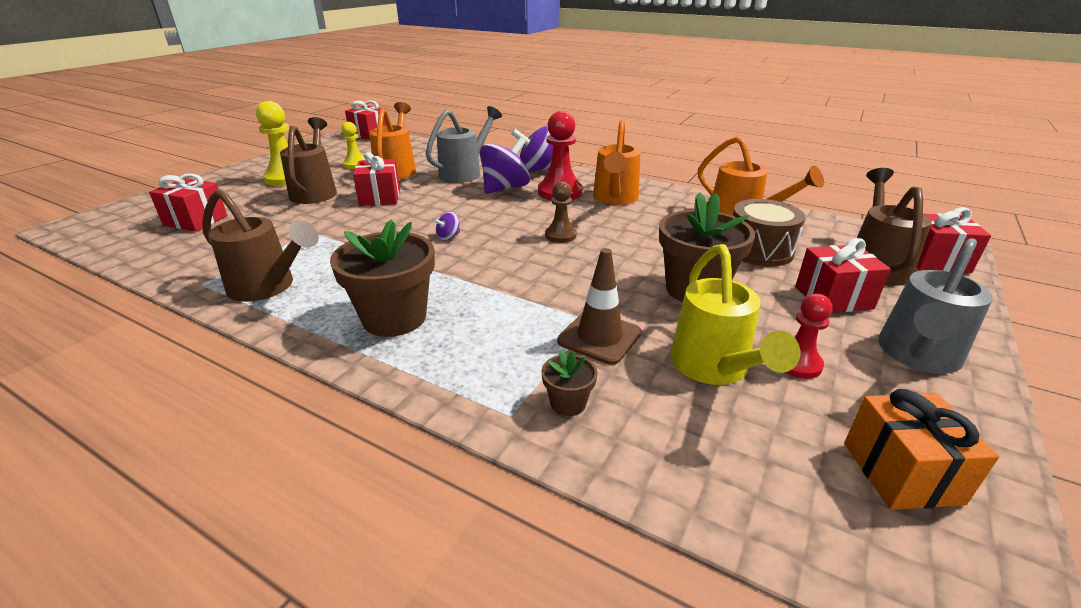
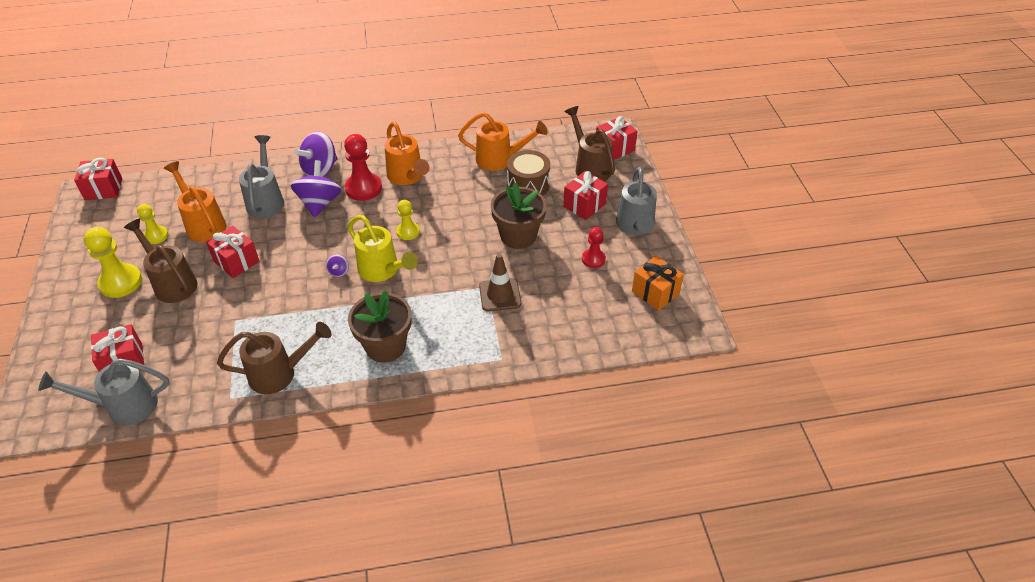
camera: 40 degrees left, 15 degrees up
brown flower pot [542,350,597,416] -> none
brown pawn [545,182,577,243] -> yellow pawn [396,200,420,240]
yellow watering can [670,244,800,385] -> yellow watering can moved to [348,215,418,282]
none -> grey watering can [38,359,170,425]

